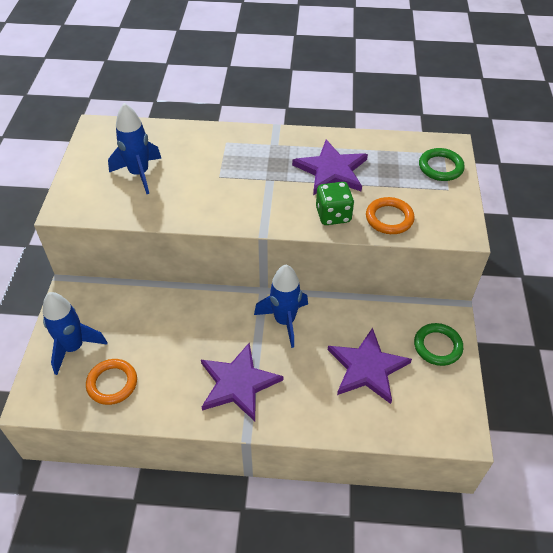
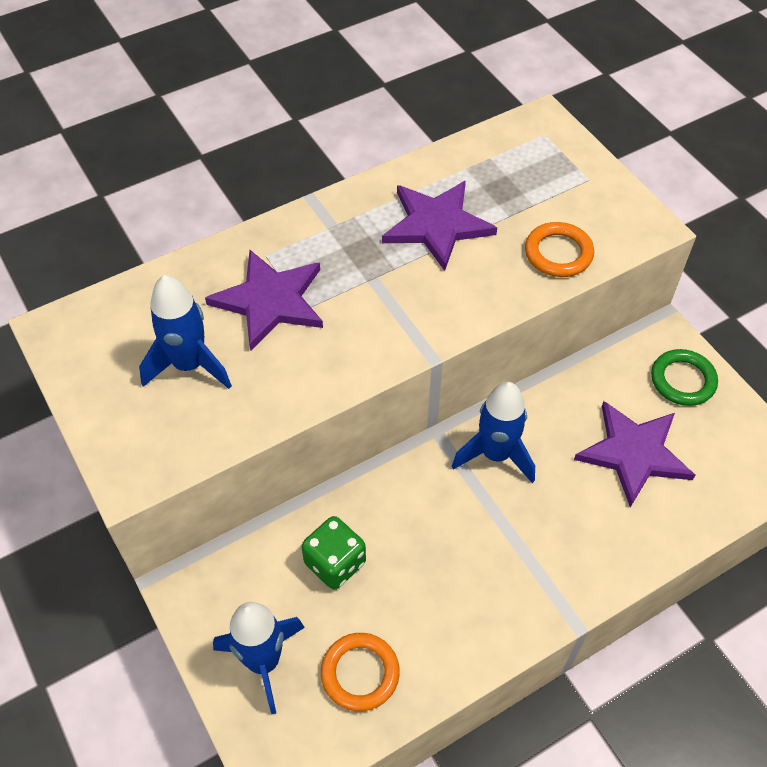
camera: 35 degrees left, 5 degrees up
purple star [201,342,283,421] -> purple star moved to [205,250,323,351]
green dice [316,182,354,225] -> green dice moved to [301,516,366,590]
green ring [419,148,465,181] -> none

